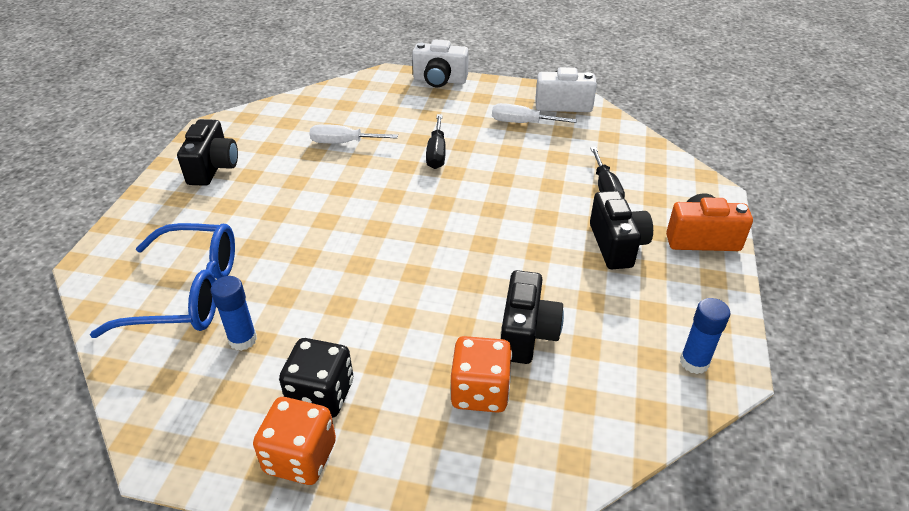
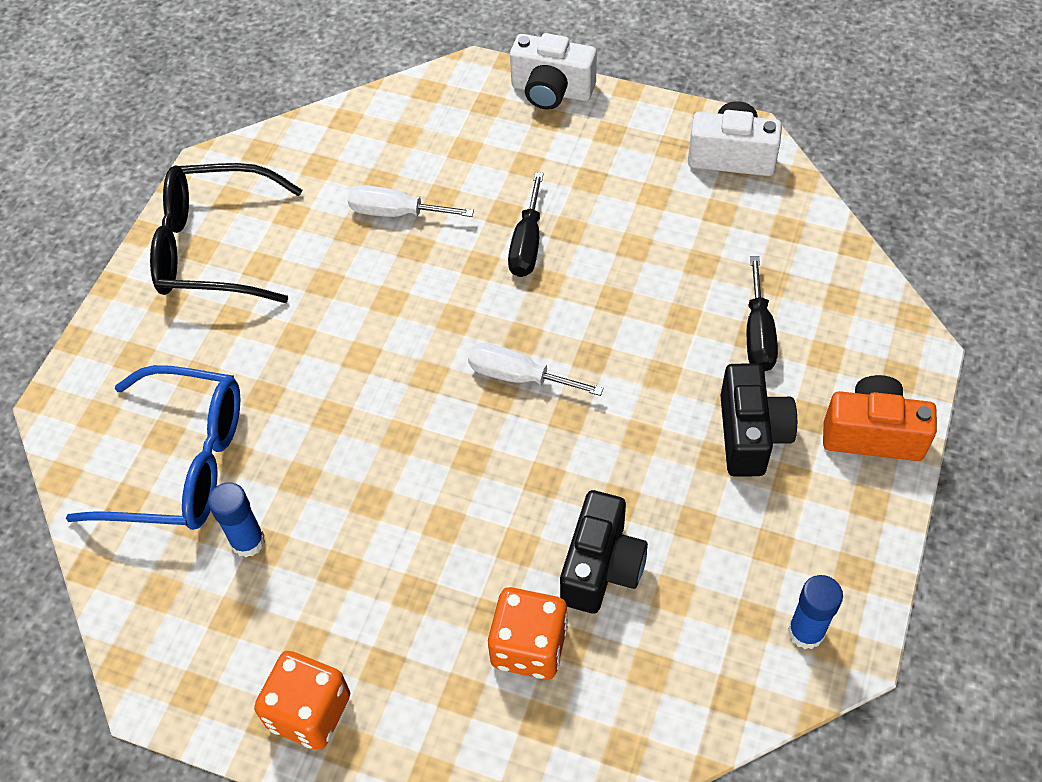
camera: 10 degrees right, 15 degrees up
black camera [177,119,238,186] -> black glasses [150,163,302,303]
black dice [279,338,353,418] -> none
white screwdriver [492,103,577,123] -> white screwdriver moved to [468,343,604,396]

